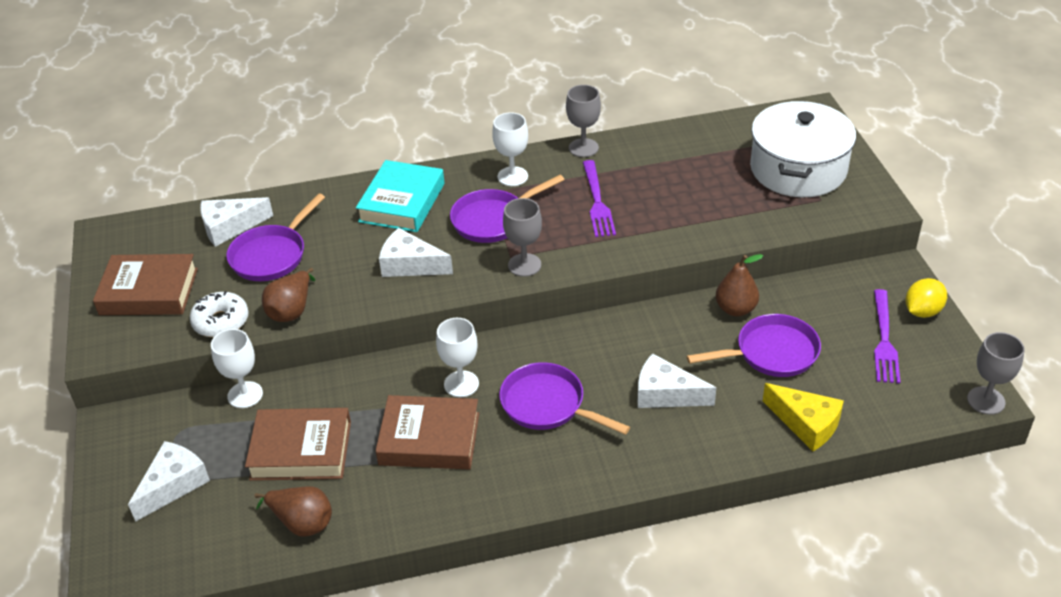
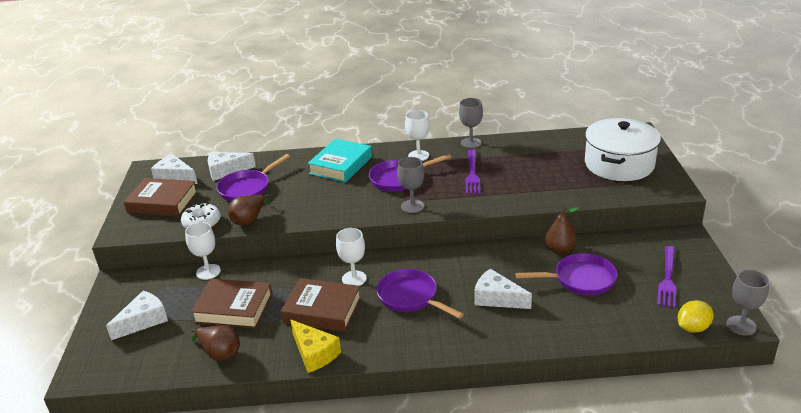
camera: 10 degrees right, 10 degrees down
white cheese [379,228,453,277] -> white cheese moved to [151,154,198,184]
yellow cheese [763,383,844,451] -> yellow cheese moved to [290,319,341,373]
yellow lemon [905,278,947,318] -> yellow lemon moved to [678,300,714,333]

